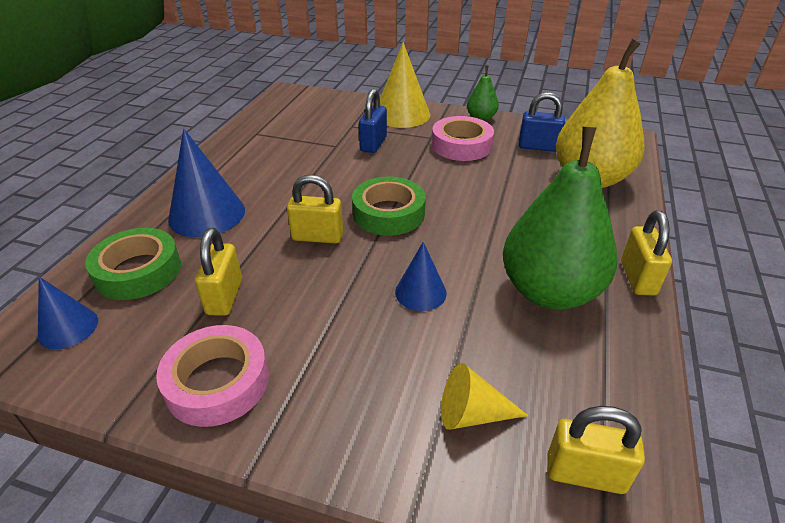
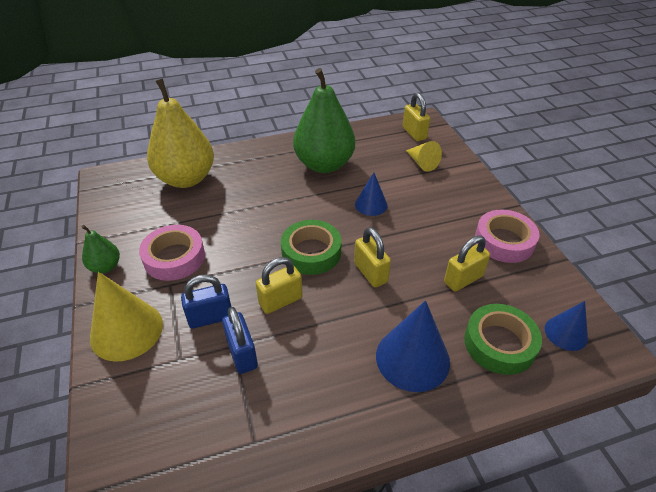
camera: 125 degrees left, 5 degrees up
blue padlock [519,92,565,152] -> blue padlock moved to [222,307,258,374]
yellow padlock [621,211,672,295] -> yellow padlock moved to [256,257,303,314]

